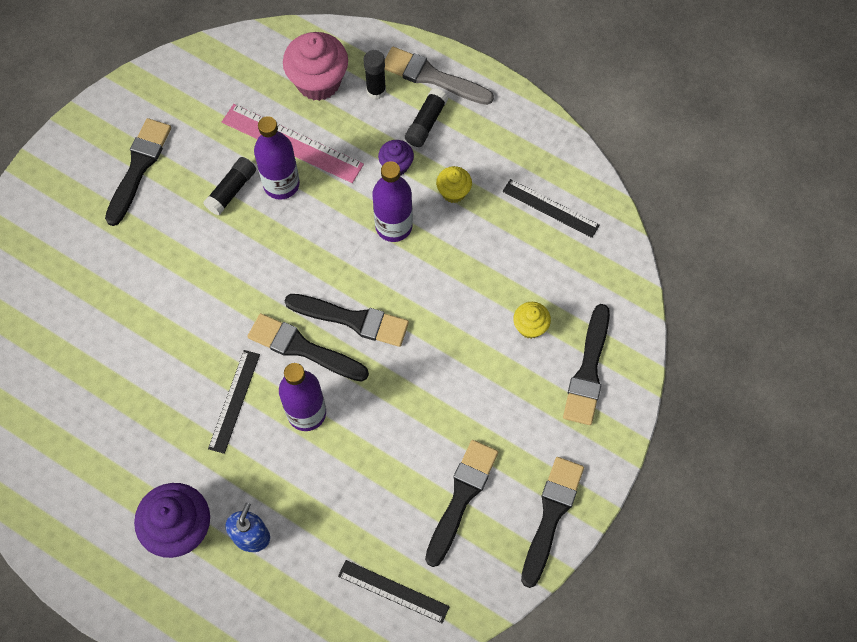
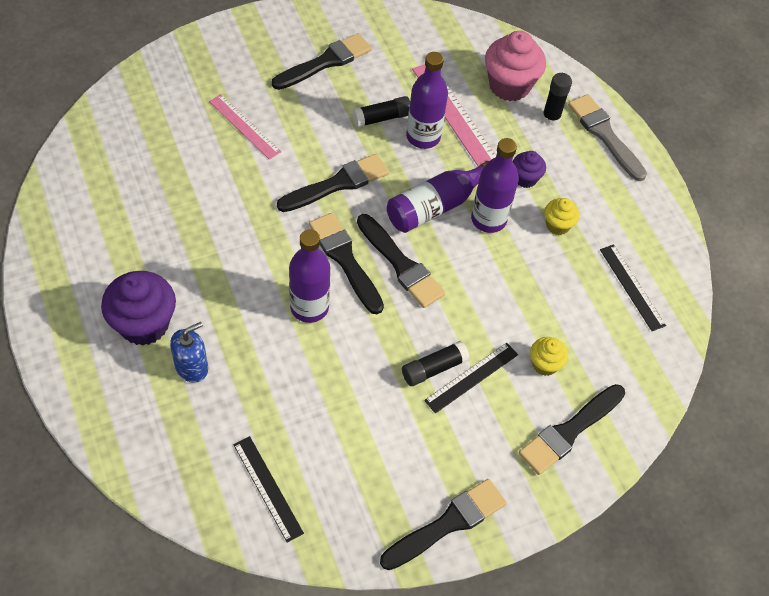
camera: 30 degrees right, 10 degrees down
black ruler [208,350,260,454] -> black ruler moved to [424,343,518,414]
black glue stick [405,88,448,147] -> black glue stick moved to [402,341,470,386]
black brush [425,440,498,567] -> black brush moved to [277,154,389,212]
none -> pink ruler [209,94,281,160]
none -> purple bottle [387,161,489,233]

